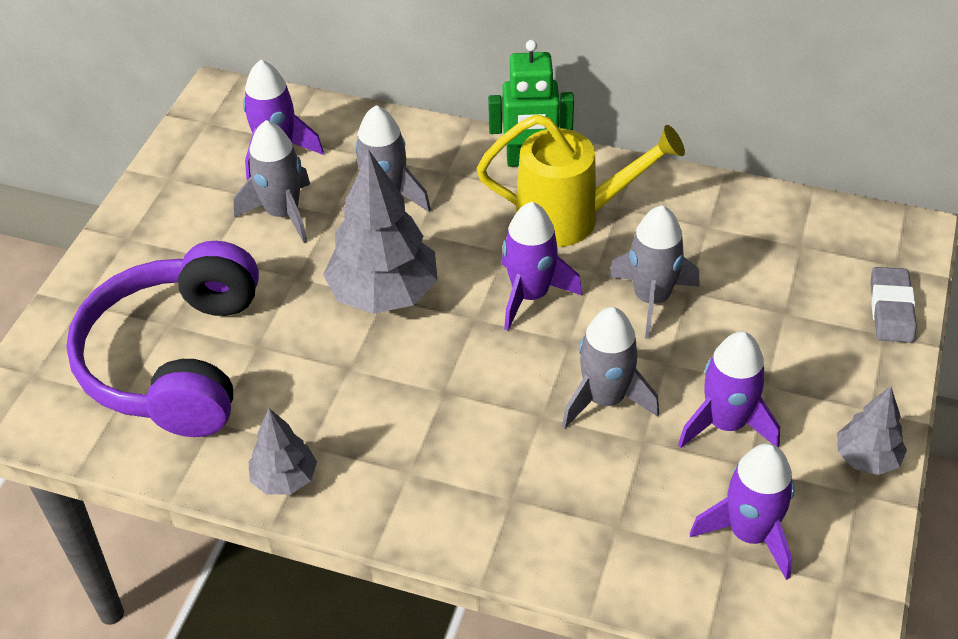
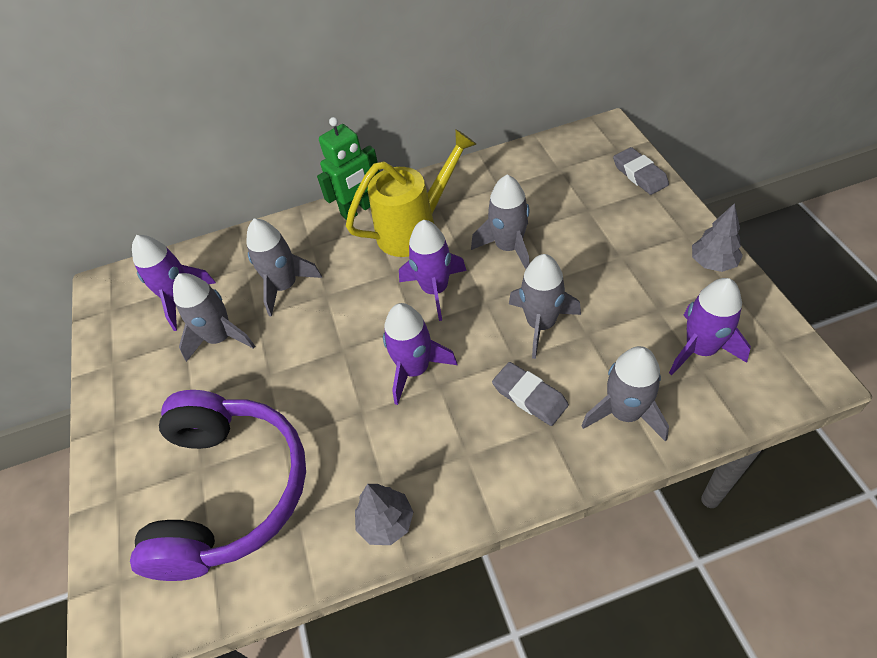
camera: 30 degrees left, 5 degrees up
purple headphones [66,241,259,437] -> purple headphones turned 150 degrees counterclockwise [130,390,306,581]
grey tree [323,149,438,314] -> none
purple rocket [678,332,780,448] -> purple rocket moved to [383,303,457,405]
none -> grey eraser [492,362,569,426]
none -> grey rocket [582,346,669,442]

